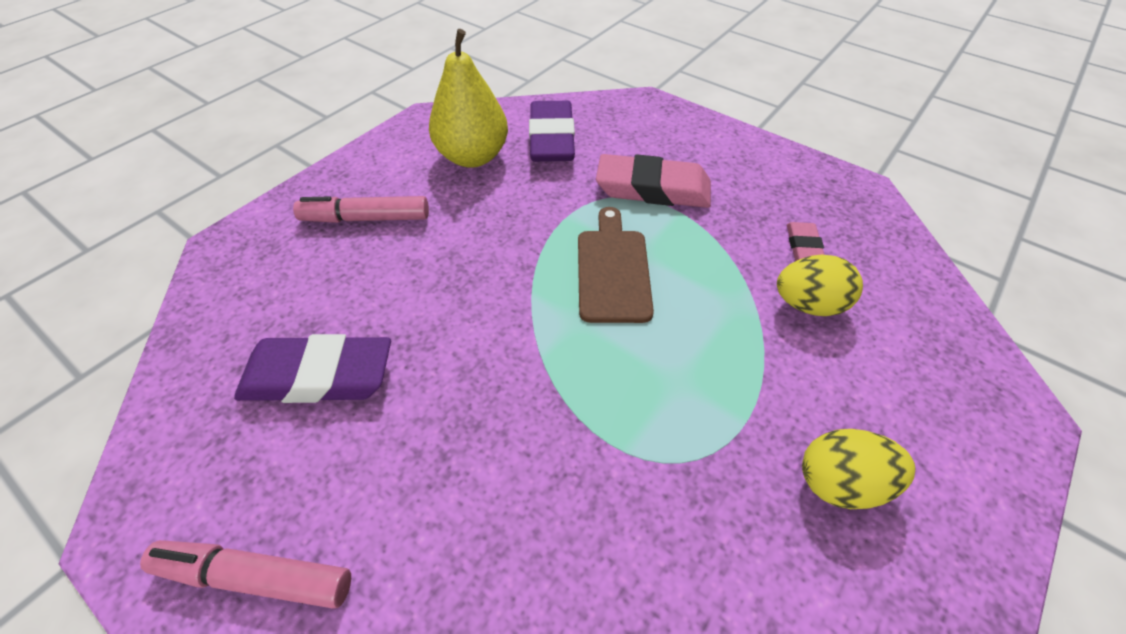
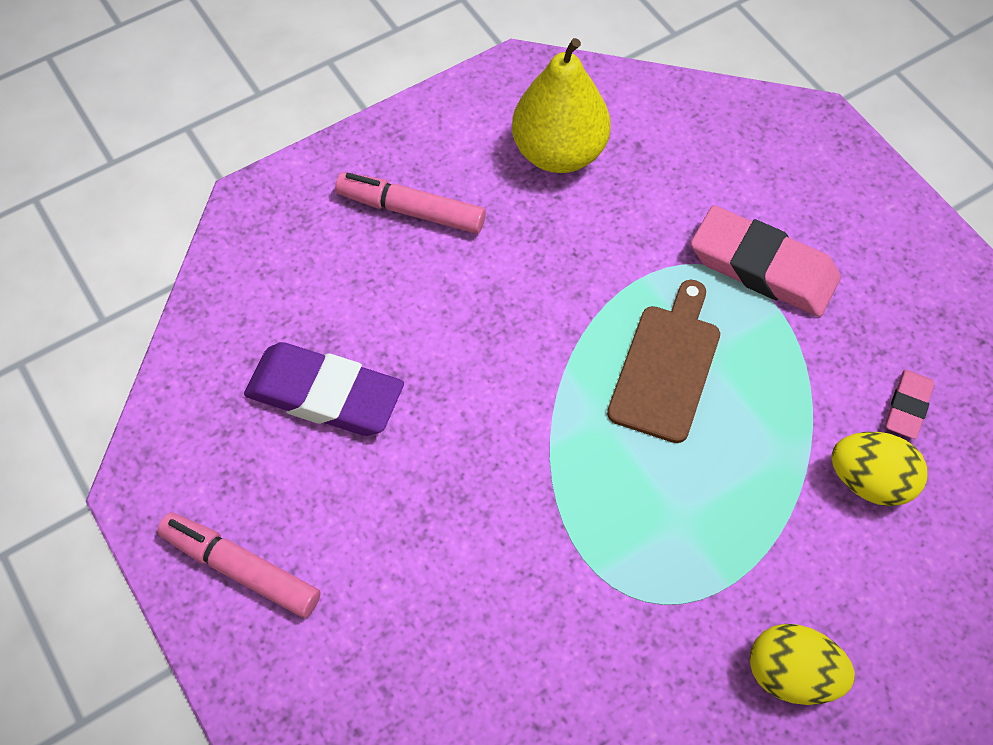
camera: 20 degrees right, 10 degrees up
purple eraser [529,101,575,162] -> none

